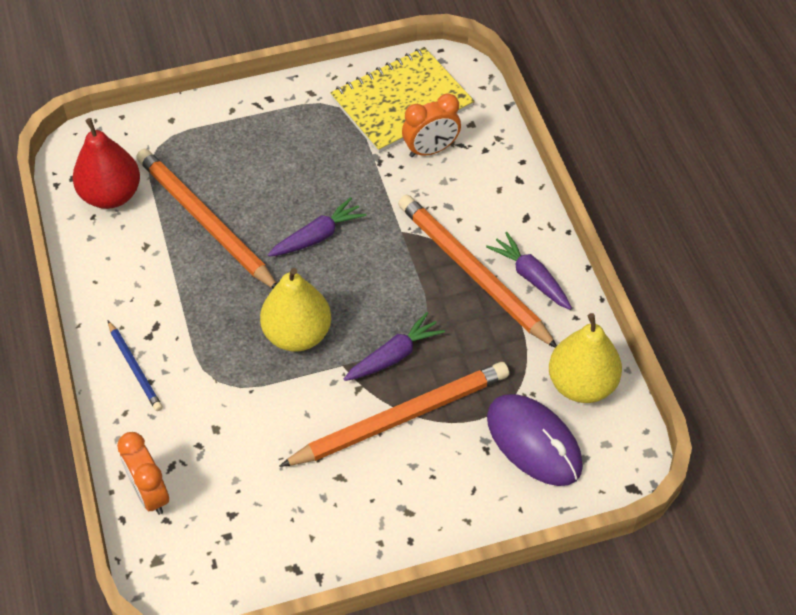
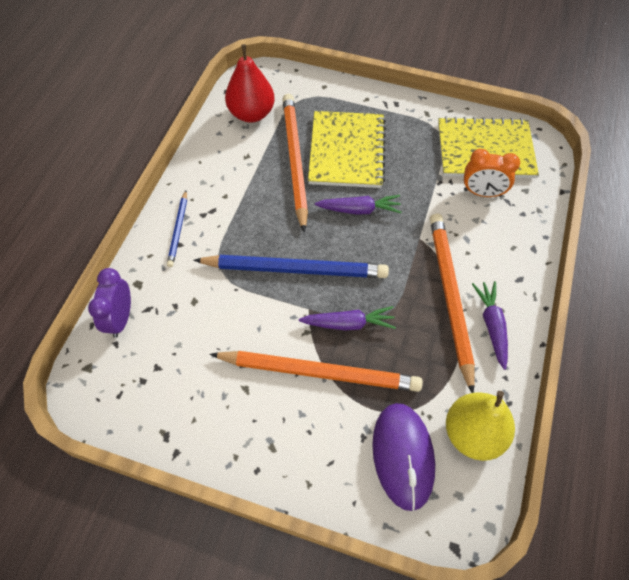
camera: 35 degrees right, 5 degrees up
orange clock [117,432,169,515] -> purple clock [88,268,131,338]
yellow pear [260,268,331,352] -> blue pencil [194,255,389,278]
none -> yellow notebook [308,111,386,188]

